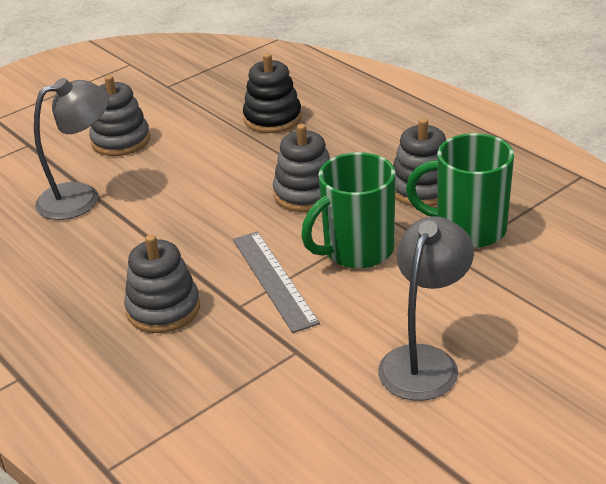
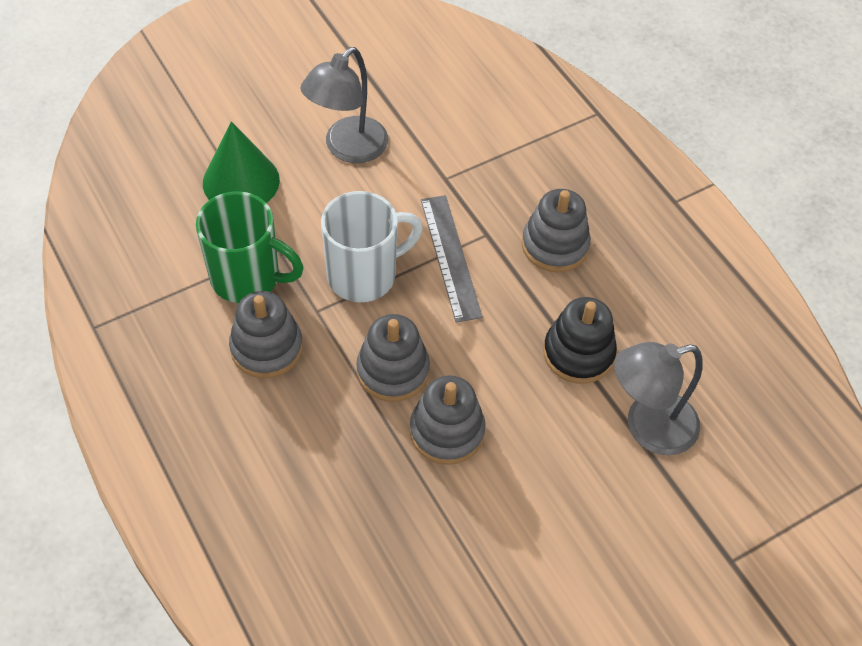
camera: 175 degrees left, 20 degrees up
grey stacking toy [89,75,150,156] -> grey stacking toy moved to [410,375,486,465]
black stacking toy [243,53,302,133] -> black stacking toy moved to [543,297,617,384]
green mug [301,152,396,269] -> white mug [321,191,423,302]
none -> green cone [203,121,280,203]

